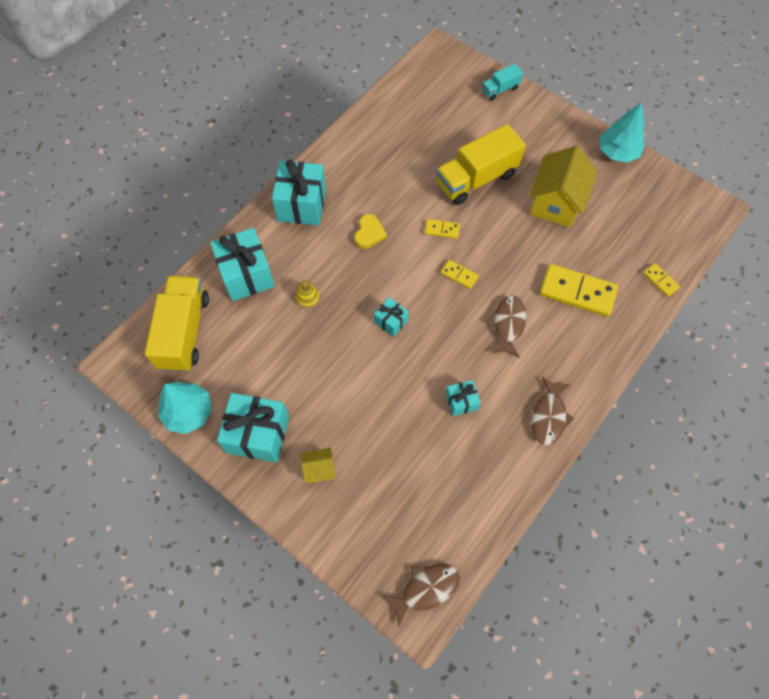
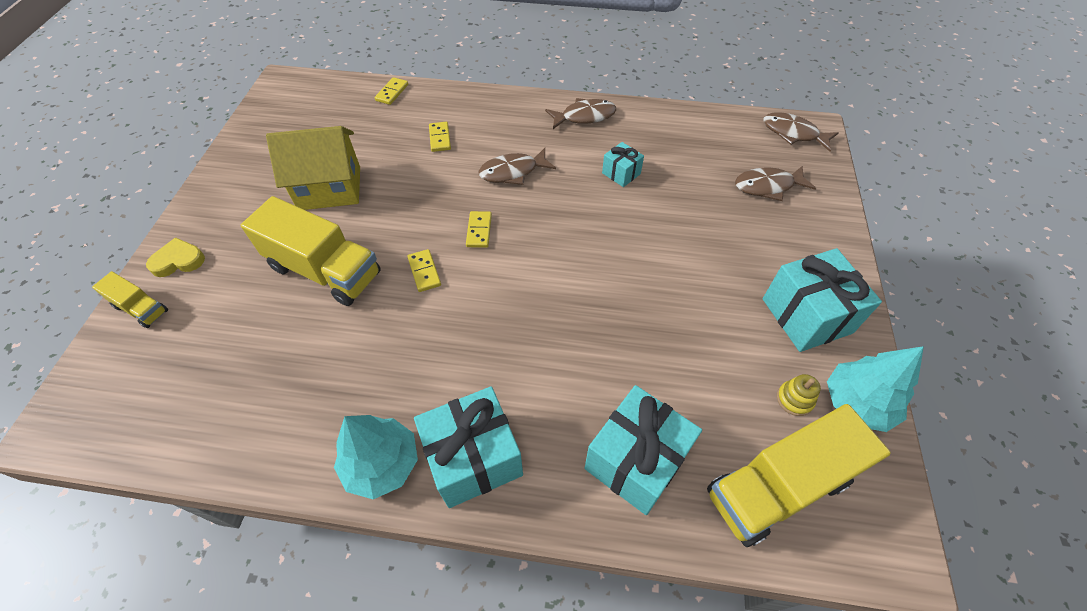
camera: 120 degrees left, 10 degrees down
yellow stacking toy [296,281,320,308] -> yellow stacking toy moved to [777,374,821,416]
yellow house [301,448,336,483] -> none
yellow heart [354,214,387,249] -> yellow heart moved to [146,237,205,277]
turquoise gift [374,297,409,337] -> none
turquoise truck [482,64,523,101] -> yellow truck [92,271,168,328]
yellow domino [540,264,618,317] -> yellow domino [429,122,451,152], size x0.49
turquoise tree [600,102,645,163] -> turquoise tree moved to [334,415,418,499]
none -> brown fish [735,166,816,201]

